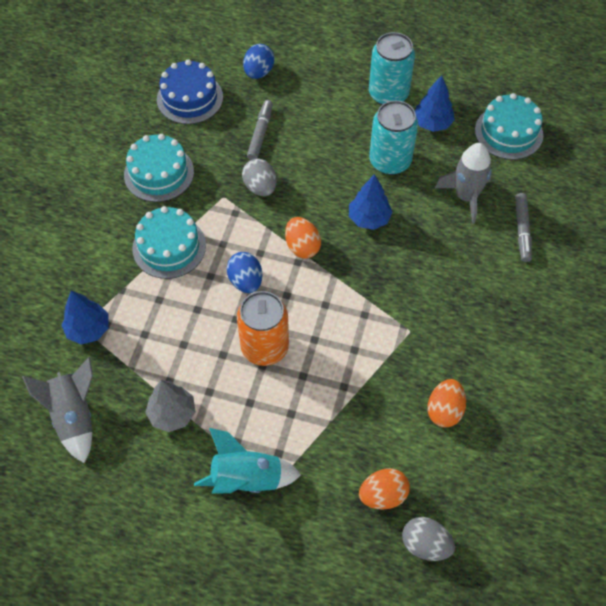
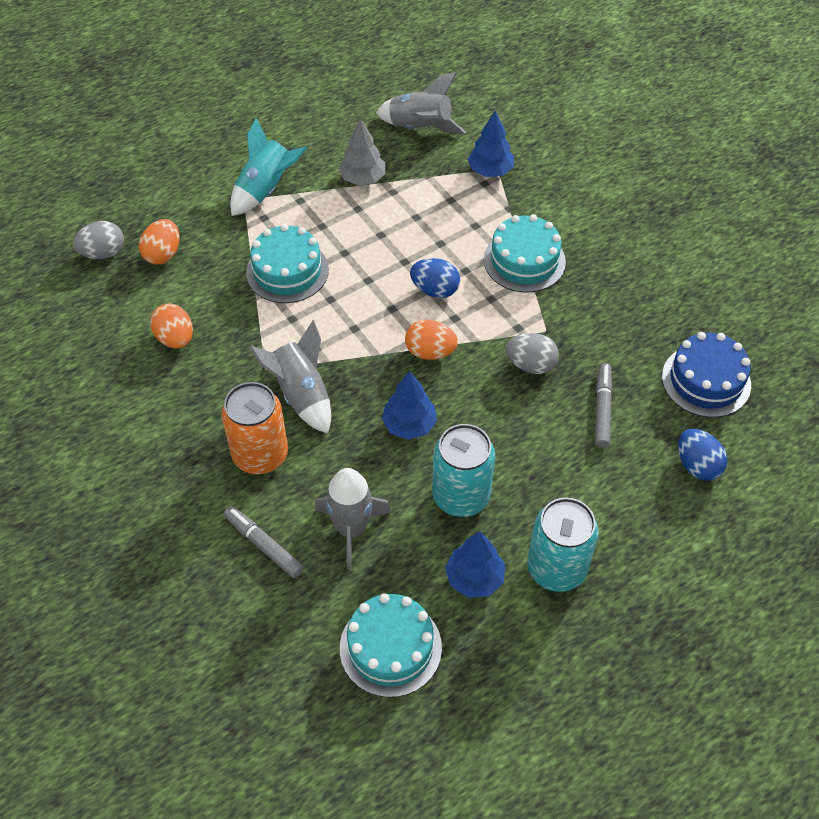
camera: 130 degrees right, 5 degrees down
turquoise cake [124,134,194,202] -> turquoise cake moved to [246,224,329,303]
orange can [237,291,289,366] -> orange can moved to [221,382,288,474]
grey marker [247,100,273,160] -> grey marker turned 135 degrees counterclockwise [595,363,613,448]
none -> grey rocket [249,320,331,434]

